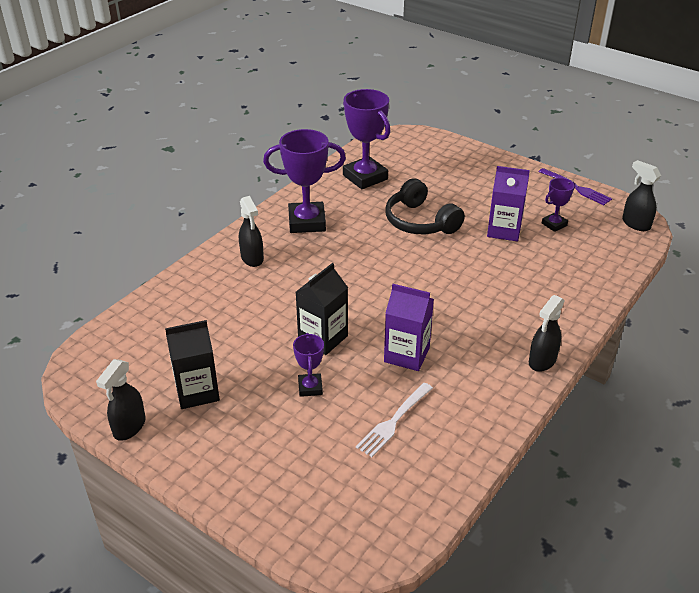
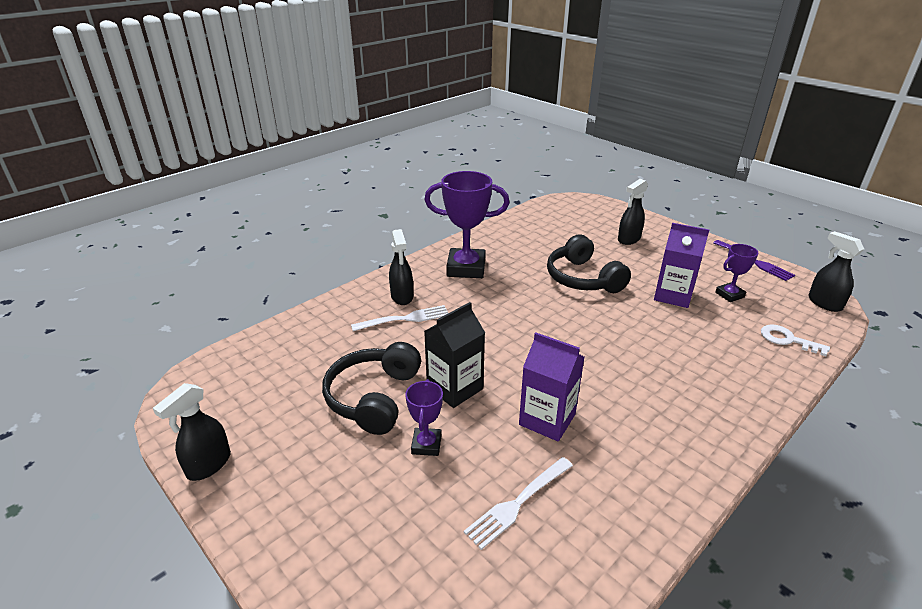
camera: 10 degrees right, 5 degrees down
black carton [165,320,220,409] -> none
purple trophy [343,89,390,189] -> none
black spray bottle [529,295,565,372] -> black spray bottle moved to [618,179,648,245]
none -> black headphones [322,342,421,435]
none -> white fork [351,305,448,331]
none -> white key [761,324,830,356]

